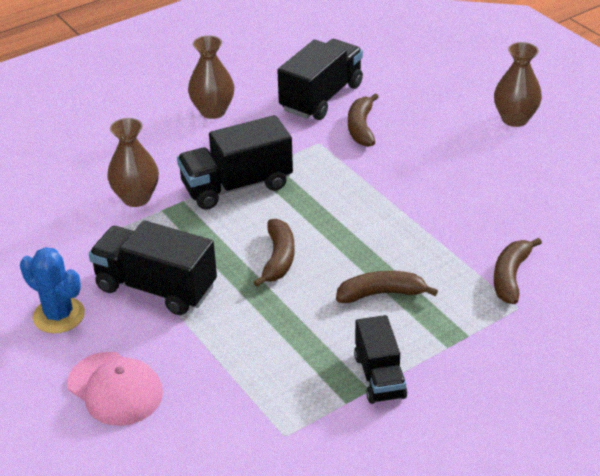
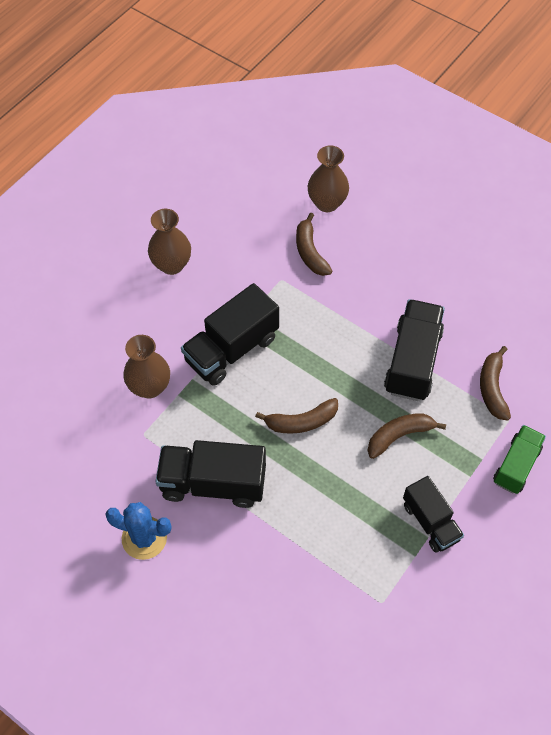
camera: 20 degrees left, 20 degrees up
pink cap [67,352,163,426] -> none
brown banana [253,219,295,287] -> brown banana turned 90 degrees clockwise [255,398,338,434]
black truck [277,39,363,120] -> black truck moved to [384,299,445,401]
brown vase [494,42,542,127] -> brown vase moved to [308,146,349,212]
none -> green truck [493,425,546,494]

